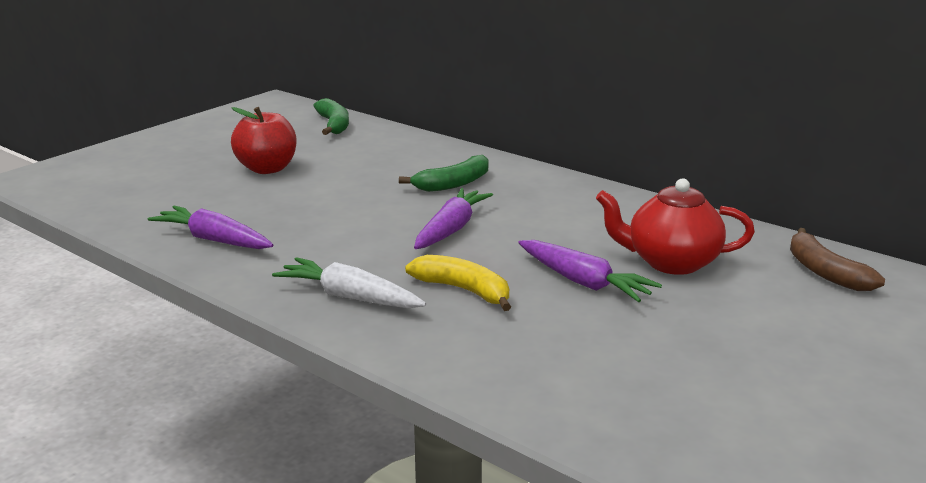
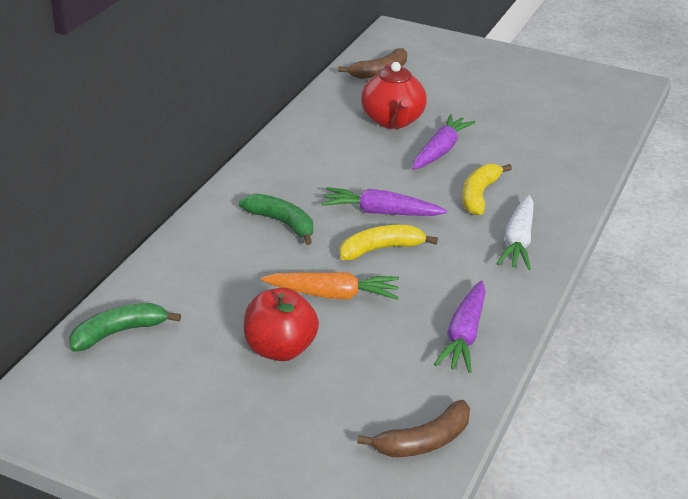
camera: 105 degrees left, 10 degrees up
none -> orange carrot [261,272,399,300]
none -> yellow banana [339,225,438,260]
none -> brown banana [357,400,470,457]

